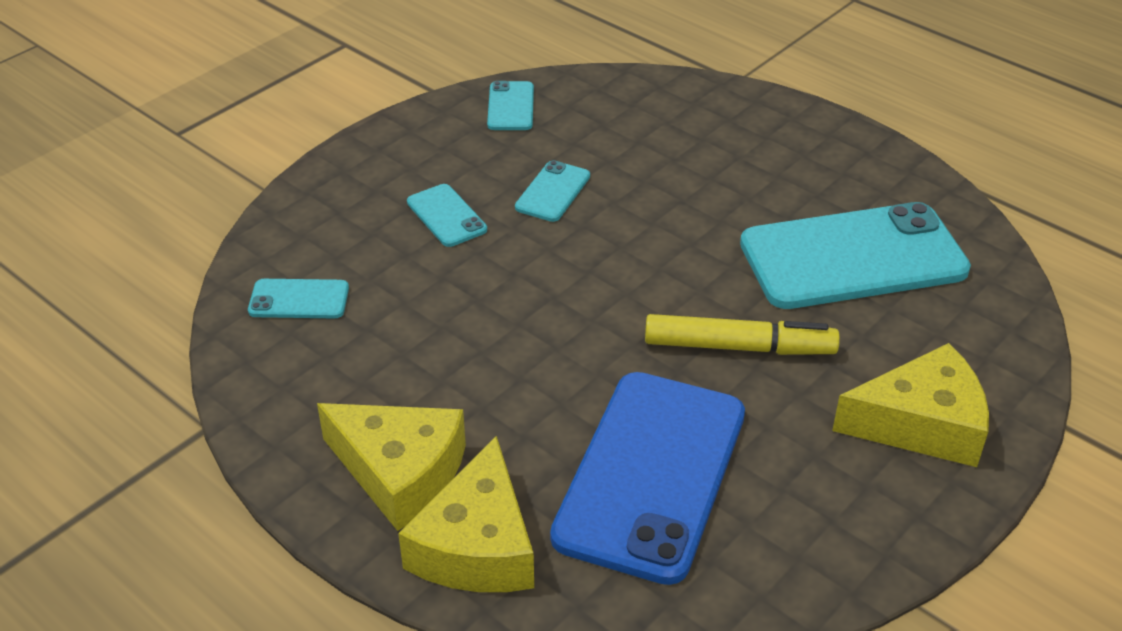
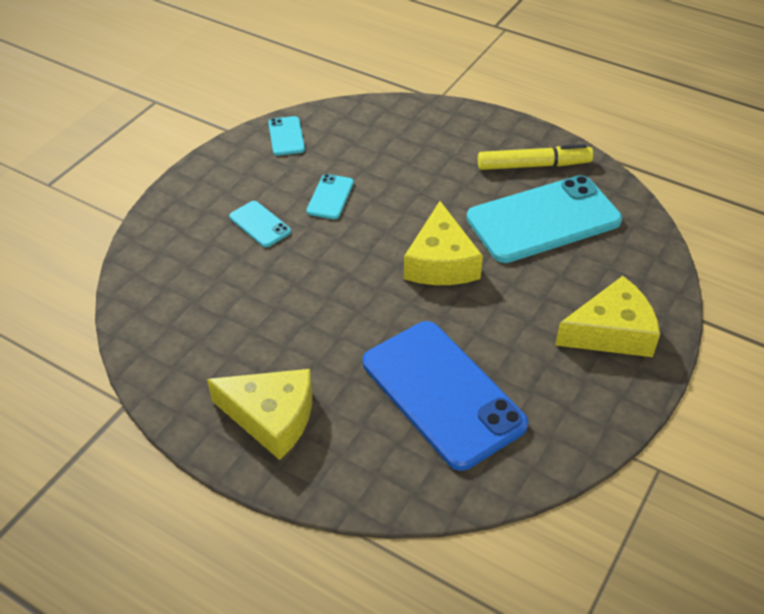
camera: 10 degrees left, 5 degrees up
turquoise phone [248,279,349,318] -> none
yellow cheese [398,436,534,592] -> yellow cheese moved to [404,201,483,285]
blue phone [550,372,745,585] -> blue phone turned 45 degrees counterclockwise [363,321,528,471]
yellow marker [645,314,840,355] -> yellow marker moved to [478,144,593,170]

